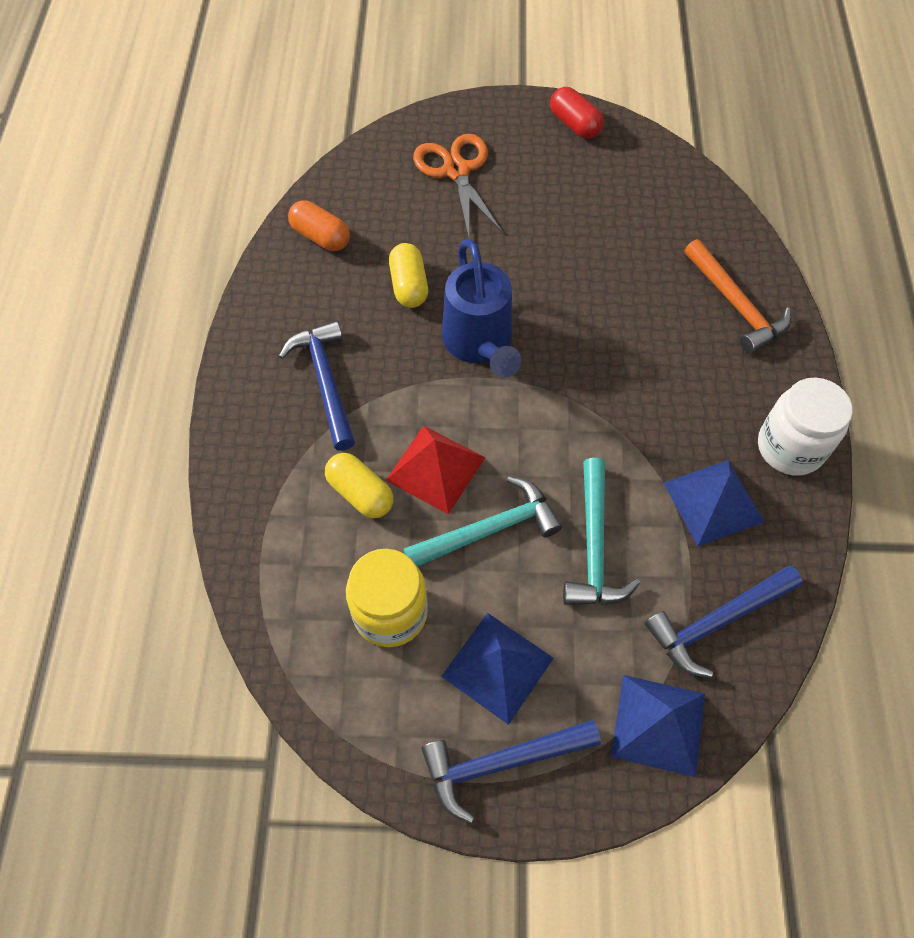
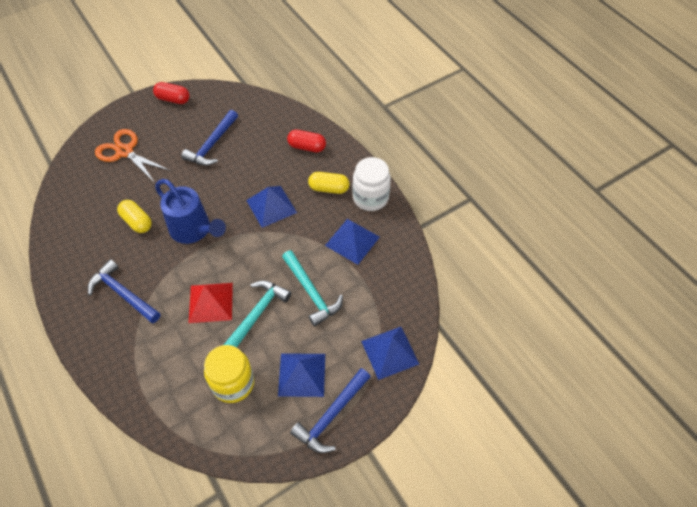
camera: 35 degrees left, 5 degrees down
orange capsule [288,200,350,251] -> none
yellow capsule [325,453,393,518] -> yellow capsule moved to [308,172,349,194]
blue hammer [645,566,803,678] -> blue hammer moved to [181,110,238,166]
orange hammer [684,239,791,354] -> red capsule [287,130,326,152]
none -> blue pyramid [246,186,297,228]

